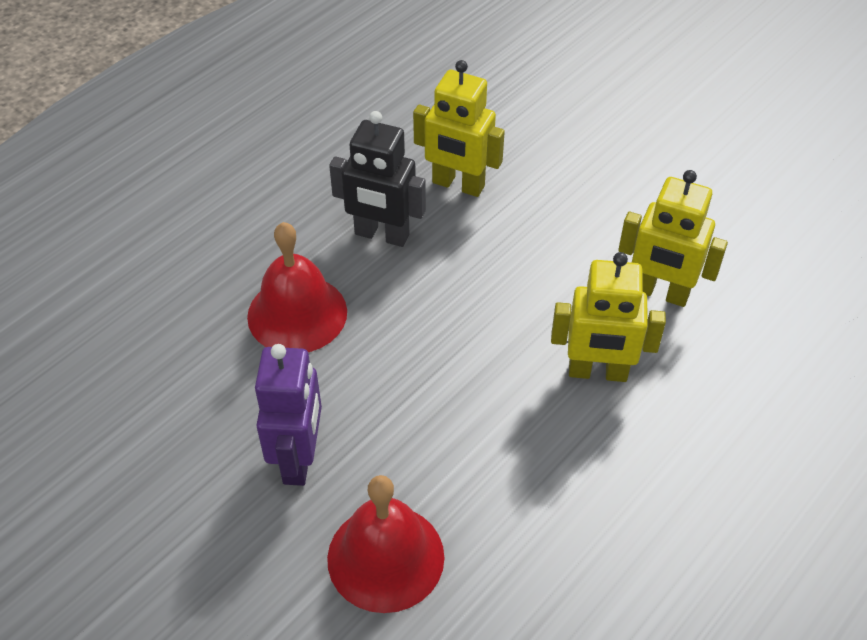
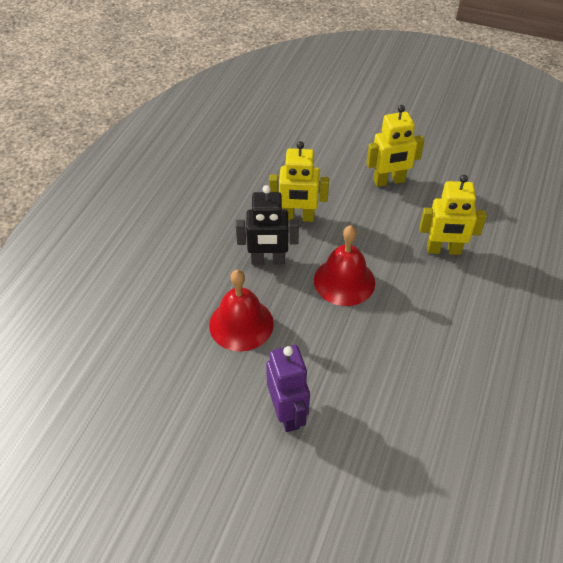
camera: 20 degrees left, 0 degrees up
red bell [327,475,444,613] -> red bell moved to [314,225,375,306]
yellow robot [551,252,666,382] -> yellow robot moved to [366,105,425,187]

